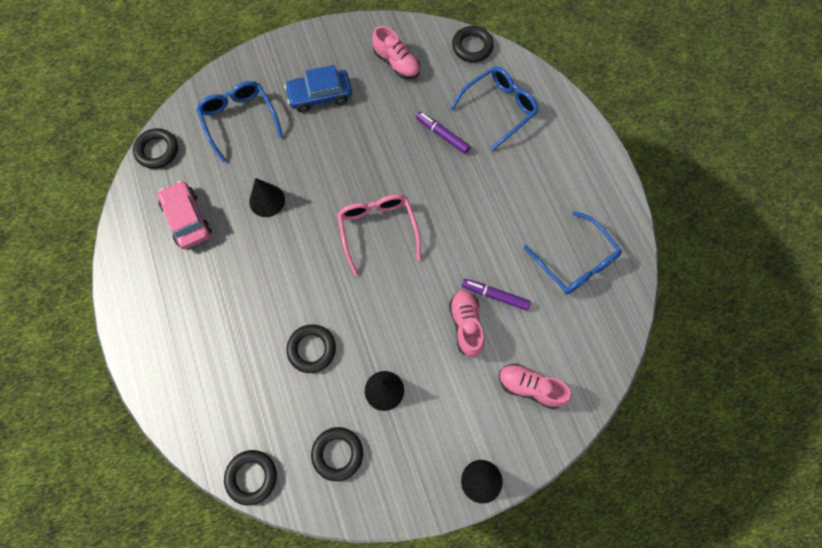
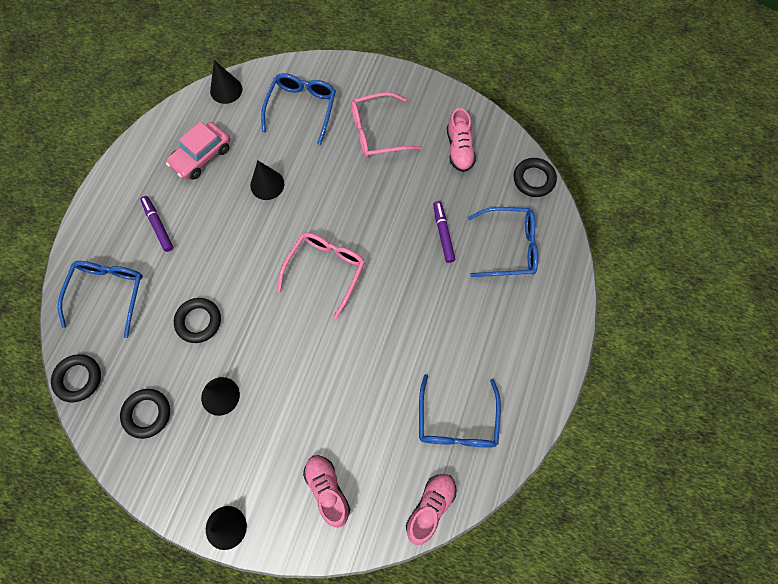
camera: 40 degrees right, 0 degrees up
black ring [133,128,178,169] -> black cone [210,60,242,104]
pink car [158,181,212,249] -> pink car turned 150 degrees counterclockwise [166,121,230,179]
blue car [284,65,352,113] -> pink glasses [351,92,422,158]
pink shoe [449,290,485,357] -> pink shoe moved to [406,474,456,545]
purple marker [462,279,531,311] -> purple marker moved to [140,196,173,252]
none -> blue glasses [58,261,143,338]

